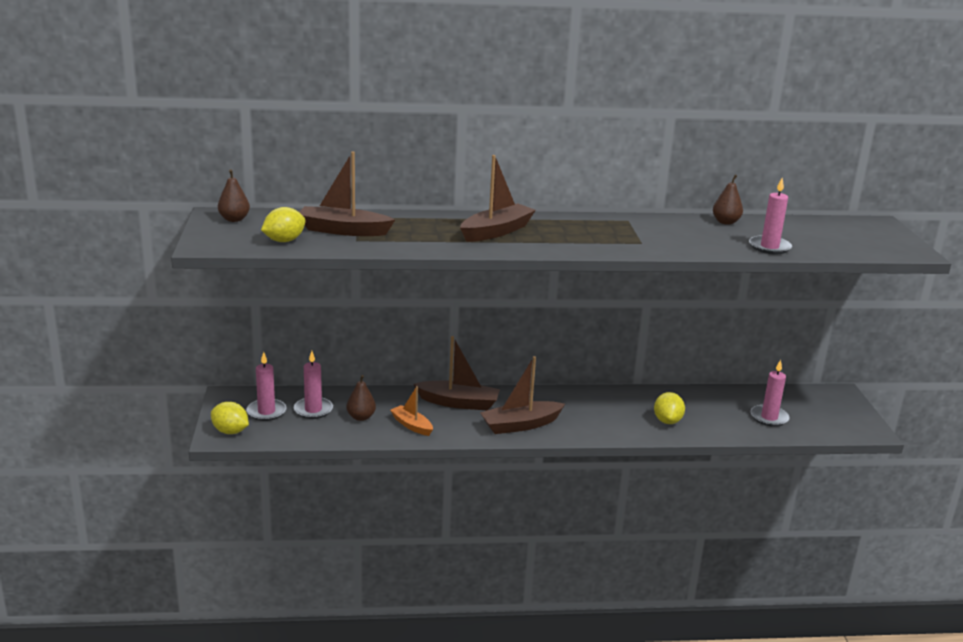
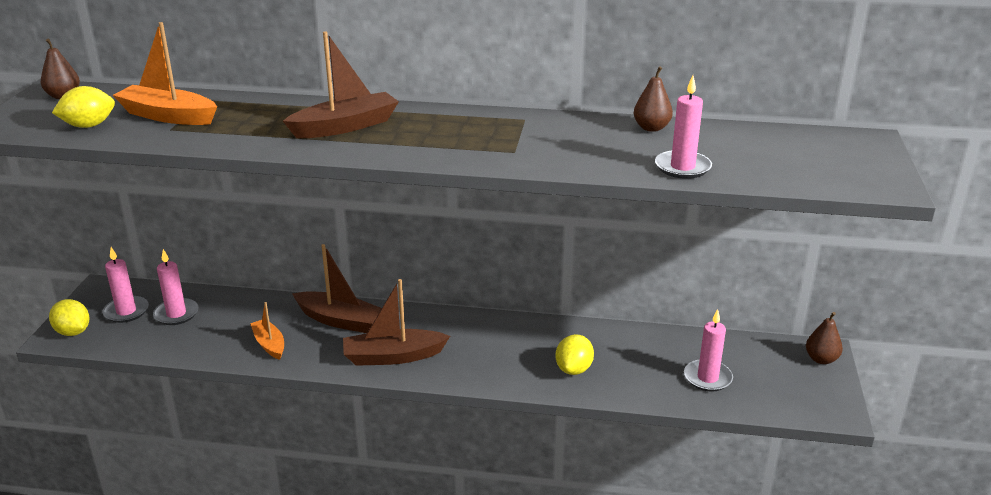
camera: 15 degrees right, 5 degrees up
brown boat [299,152,395,236] -> orange boat [113,22,217,125]
brown pear [347,375,376,421] -> brown pear moved to [806,312,843,364]

